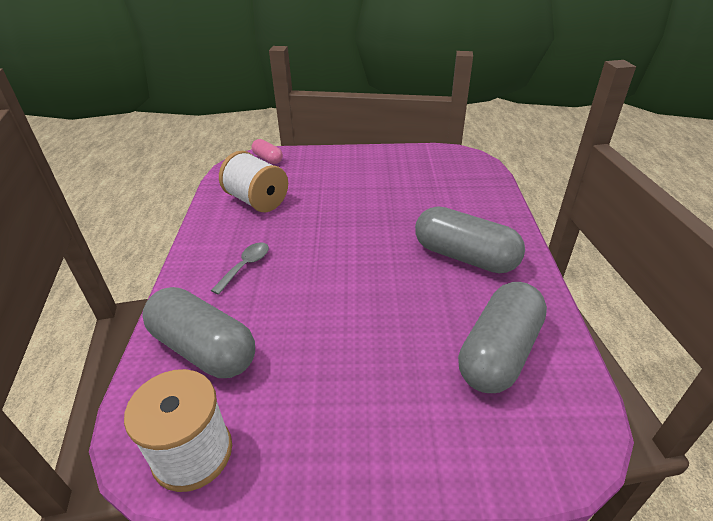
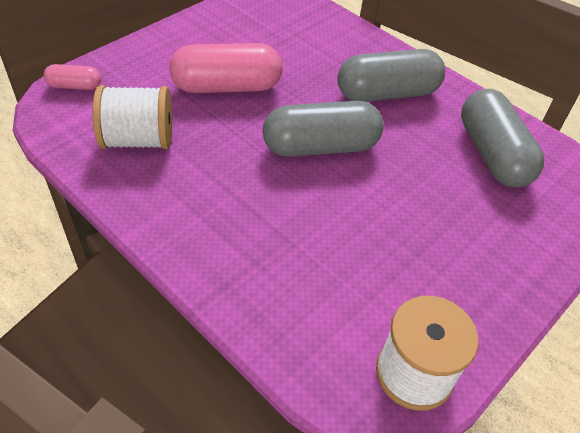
camera: 50 degrees left, 10 degrees up
grey capsule [142,287,255,378] -> grey capsule moved to [263,101,384,157]
grey spoon [211,242,269,295] -> none
none -> pink capsule [169,43,283,93]

